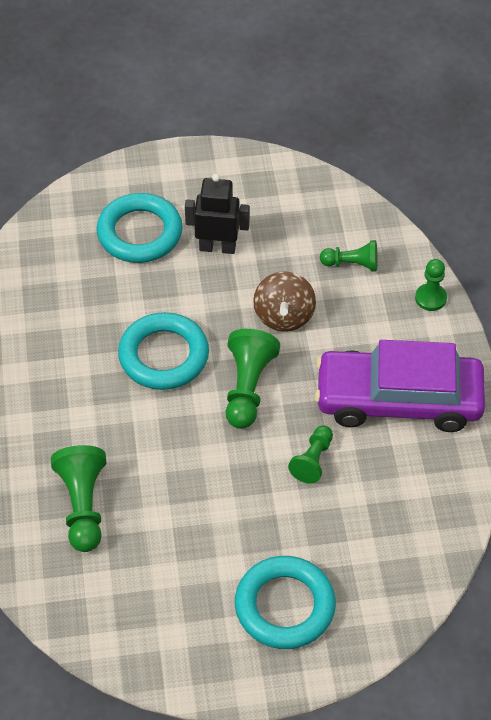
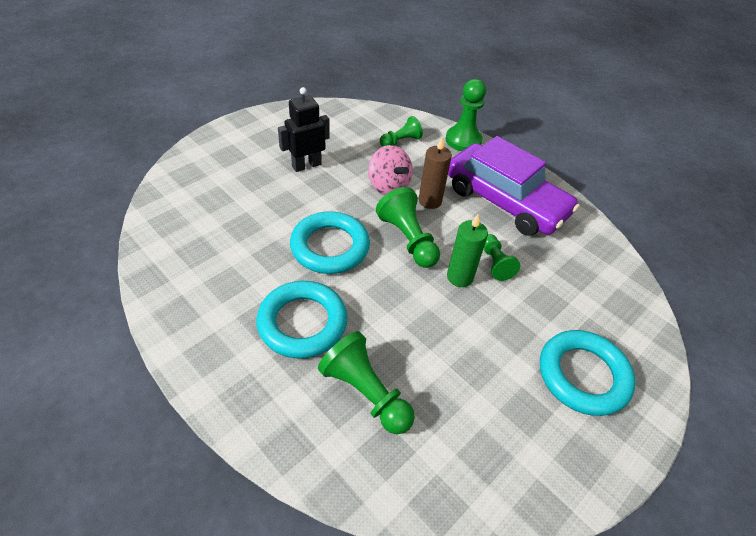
camera: 40 degrees left, 5 degrees down
turquoise ring [96,193,183,263] -> turquoise ring moved to [256,281,348,359]
brown spinning top [253,271,316,332] -> pink spinning top [368,145,413,195]
purple car [315,340,485,432] -> purple car turned 105 degrees counterclockwise [448,136,579,236]
green pawn [415,259,447,311] -> green pawn [446,79,486,151], size x1.60
none -> brown candle [419,137,452,209]
none -> green candle [447,214,488,287]

